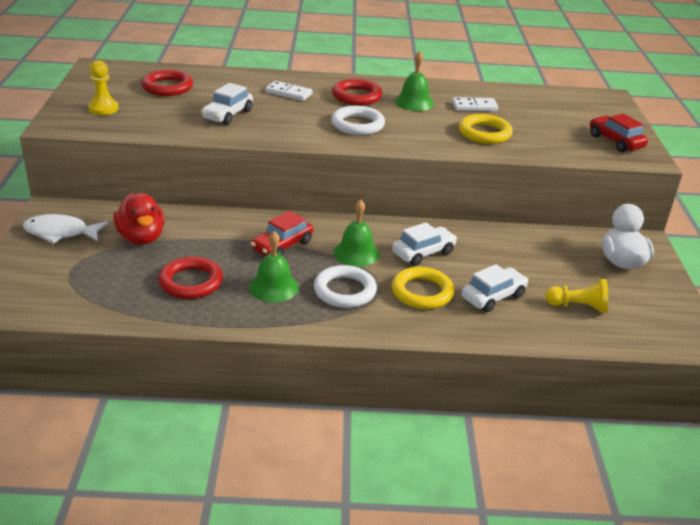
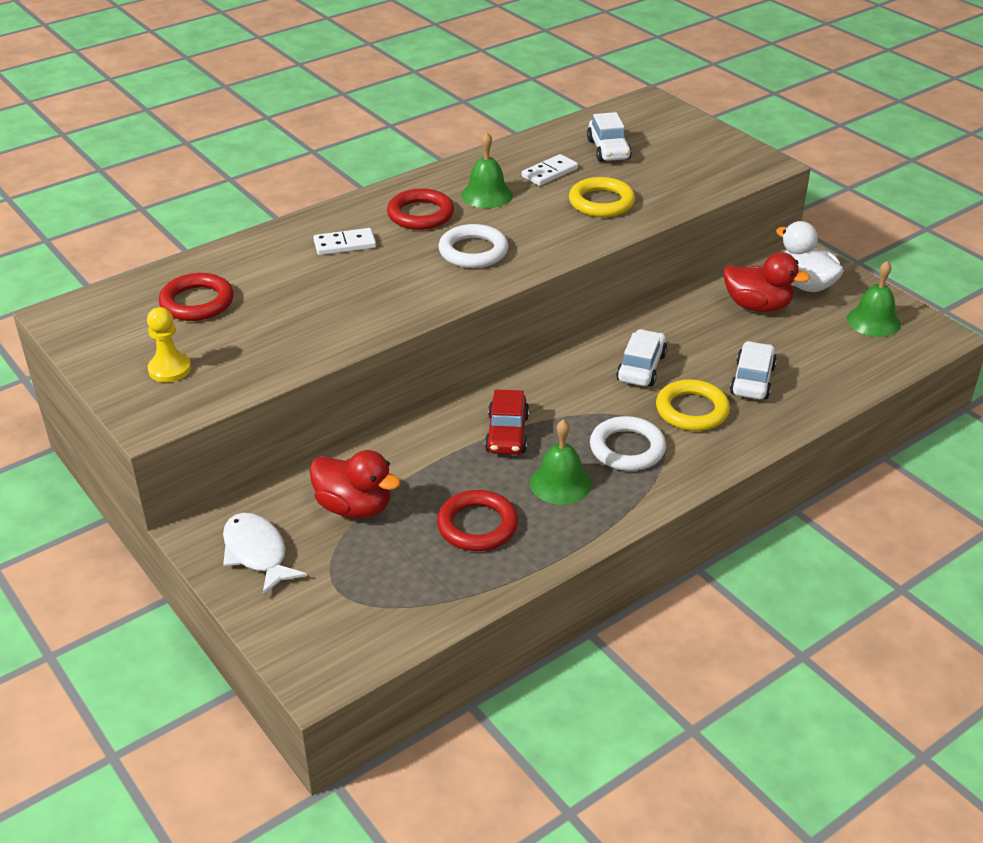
camera: 35 degrees left, 5 degrees up
white fish [22,214,109,244] -> white fish turned 90 degrees clockwise [223,513,307,595]
white car [201,83,253,125] -> white car moved to [587,112,632,162]
green bell [333,199,380,267] -> green bell moved to [847,261,901,337]
yellow pawn [545,279,608,313] -> none
red car [590,114,648,152] -> none
none -> red duck [724,252,811,312]

